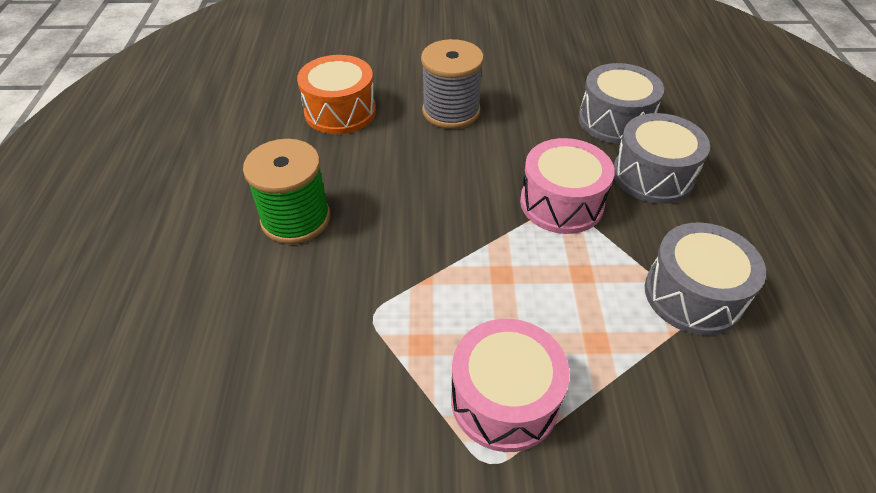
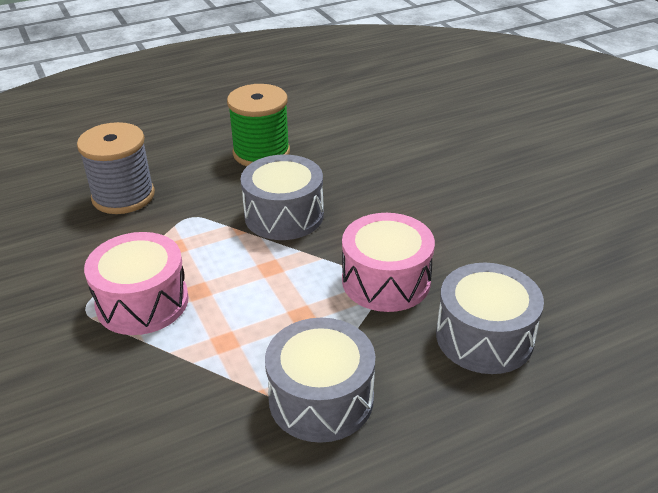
camera: 65 degrees right, 10 degrees down
orange drum [297,55,376,134] -> none
grey spool [421,39,484,129] -> grey spool moved to [77,122,155,214]
grey drum [578,63,664,144] -> grey drum moved to [241,155,324,240]

